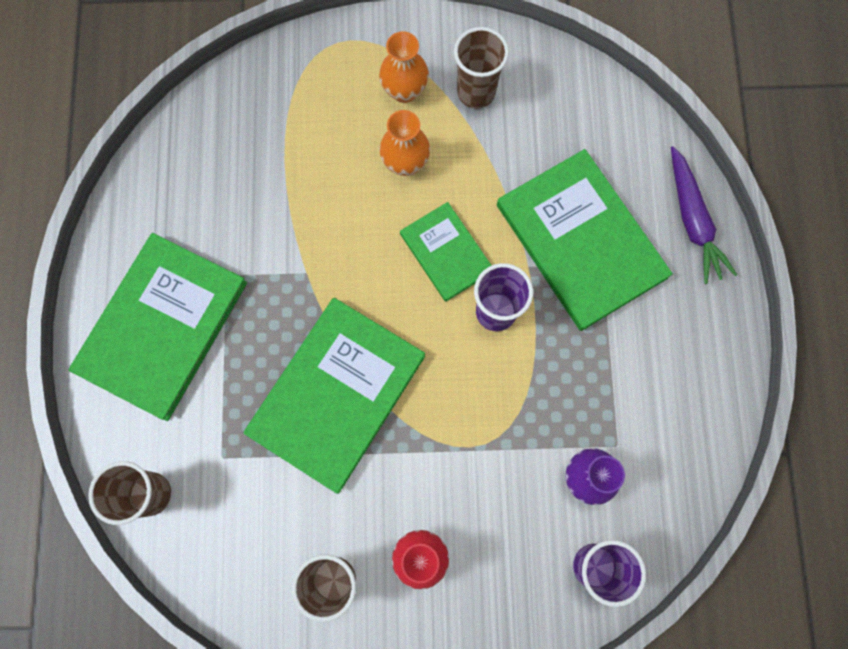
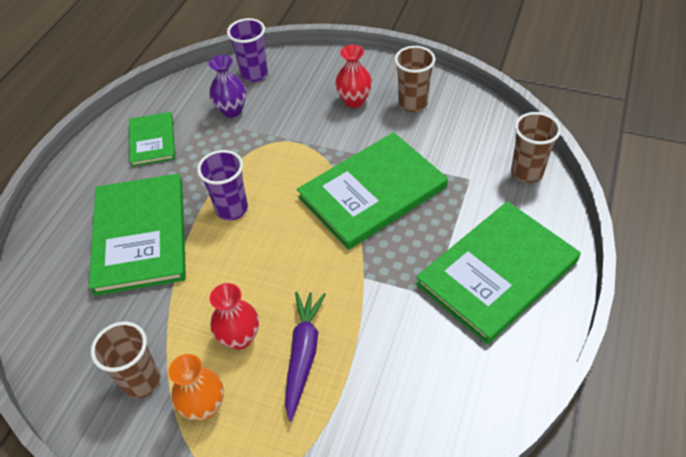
camera: 155 degrees left, 25 degrees down
orange vase [379,110,430,176] -> red vase [210,283,259,350]
green book [400,202,492,302] -> green book moved to [129,112,175,167]
purple carrot [671,146,737,284] -> purple carrot moved to [285,292,326,421]

